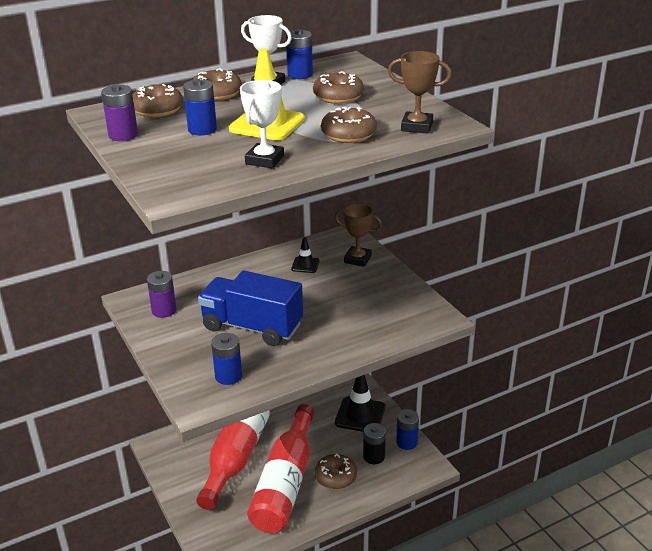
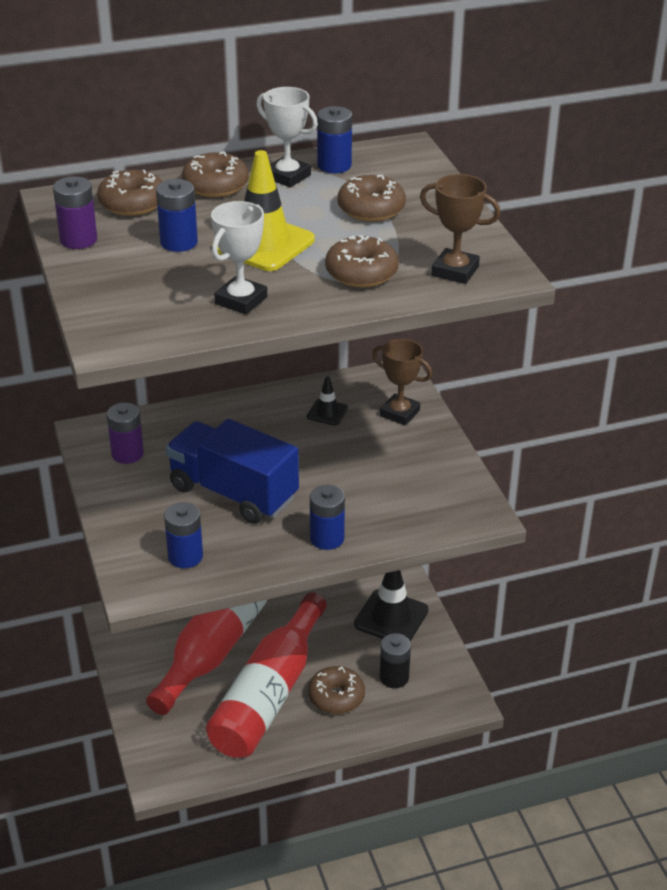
camera: 10 degrees right, 5 degrees up
blue battery [396,409,419,450] -> blue battery moved to [310,485,345,550]

